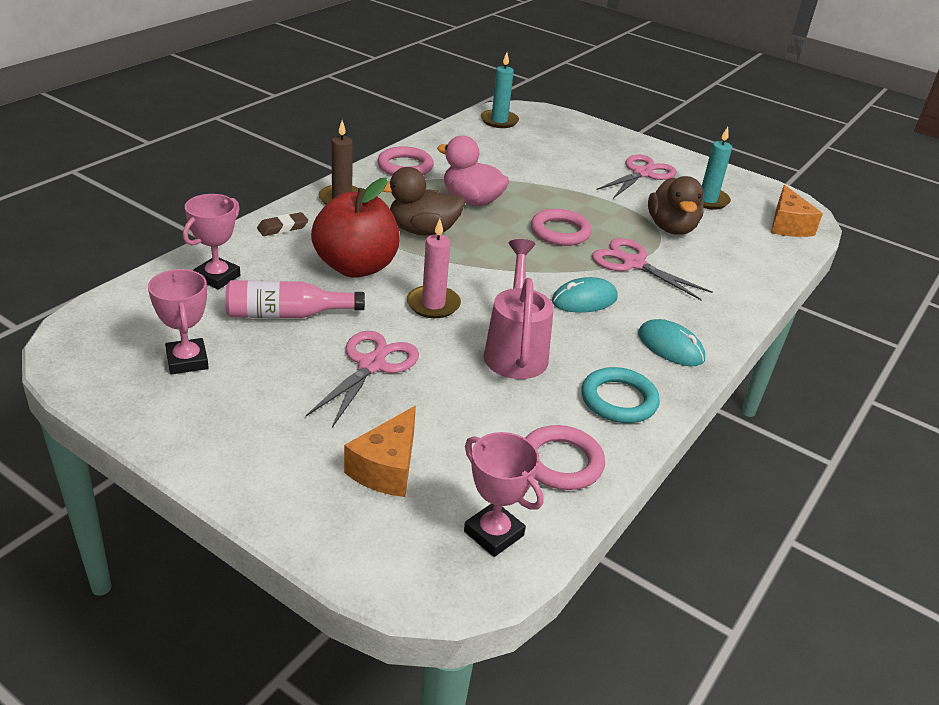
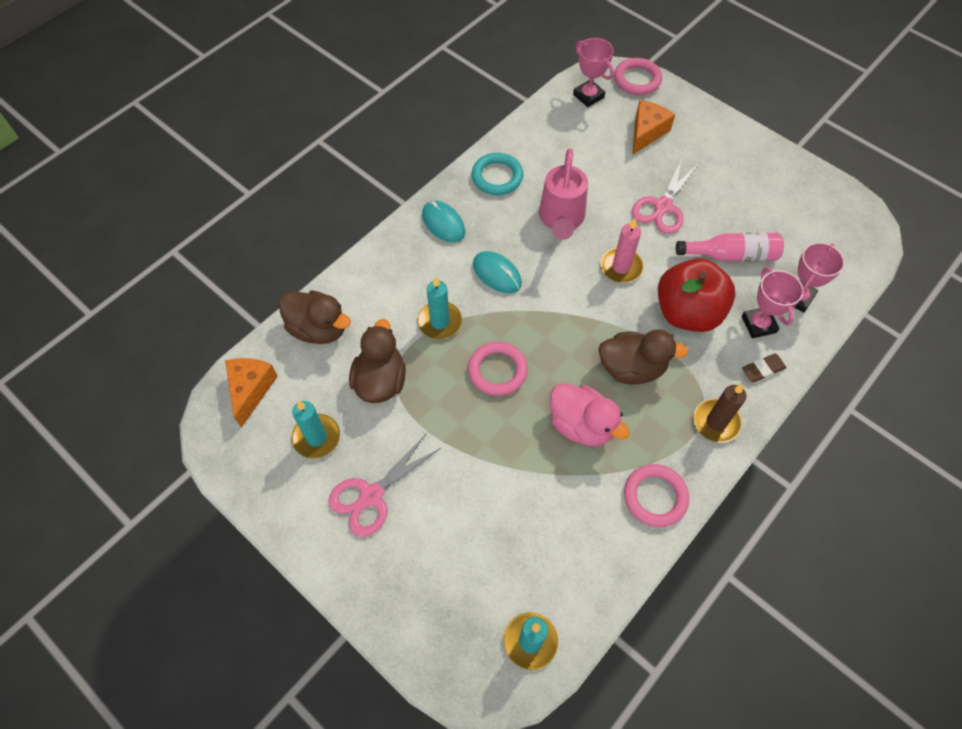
camera: 170 degrees left, 25 degrees up
pink trophy [148,269,209,375] -> pink trophy moved to [742,267,804,338]
pink ring [526,425,605,490] -> pink ring moved to [614,58,662,95]
turquoise mouse [552,277,618,313] -> turquoise mouse turned 60 degrees clockwise [473,251,522,293]
pink scissors [592,238,713,300] -> turquoise candle [417,277,462,339]
none -> brown duck [278,290,351,344]

